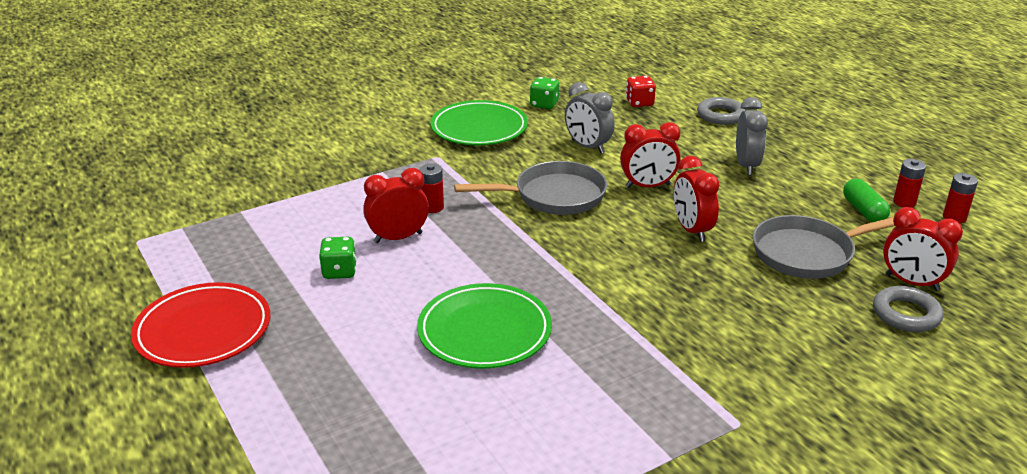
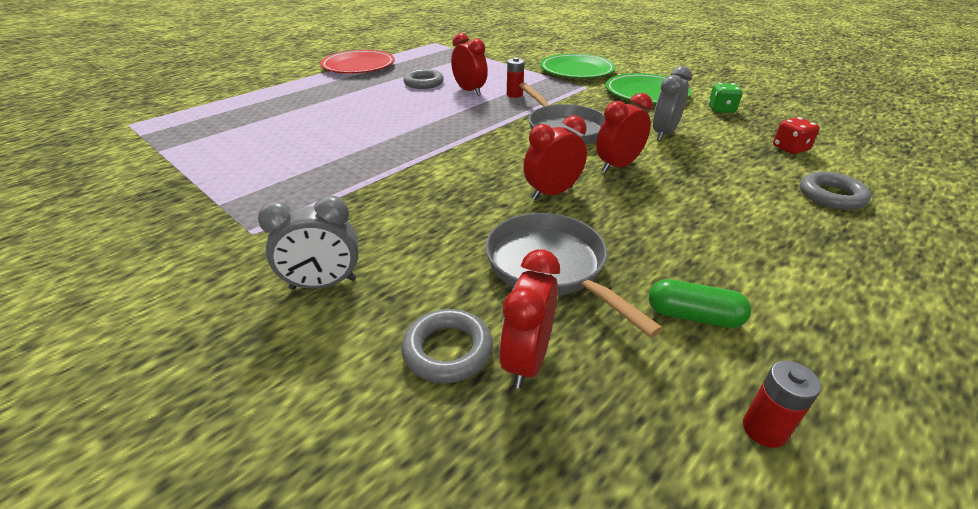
camera: 75 degrees right, 5 degrees up
green dice [319,237,357,279] -> grey ring [403,69,444,89]
green plate [417,283,552,369] -> green plate moved to [540,54,615,78]
red clock [620,122,681,188] -> red clock turned 75 degrees clockwise [596,93,653,172]
grey clock [736,97,768,175] -> grey clock moved to [258,195,358,290]
green capsule [843,179,890,222] -> green capsule turned 45 degrees clockwise [649,279,751,328]
red battery [893,159,926,208] -> none

